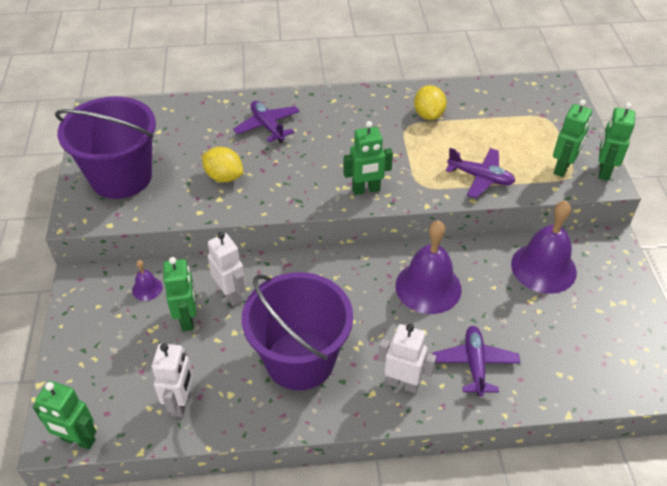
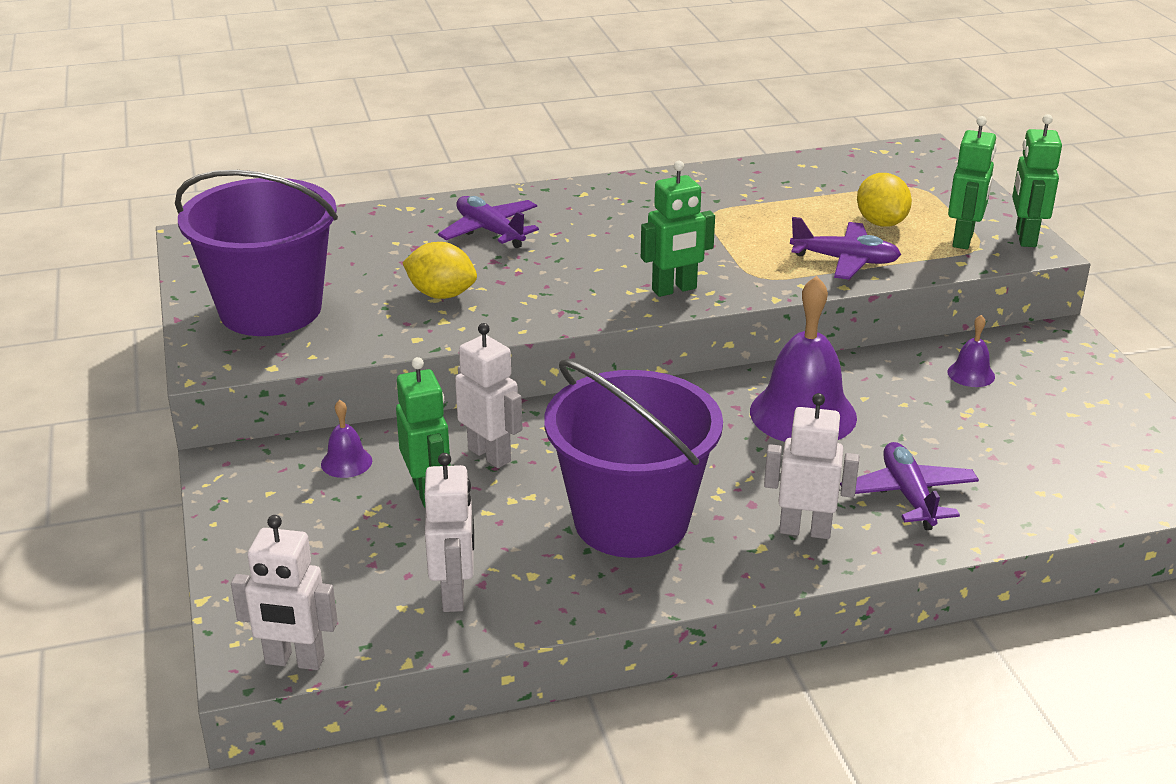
camera: 10 degrees left, 15 degrees down
green robot [33,381,96,450] -> white robot [231,515,338,670]
yellow lemon [414,85,447,120] -> yellow lemon moved to [857,173,912,227]
purple bell [511,201,577,294] -> purple bell [947,315,995,387], size x0.46

